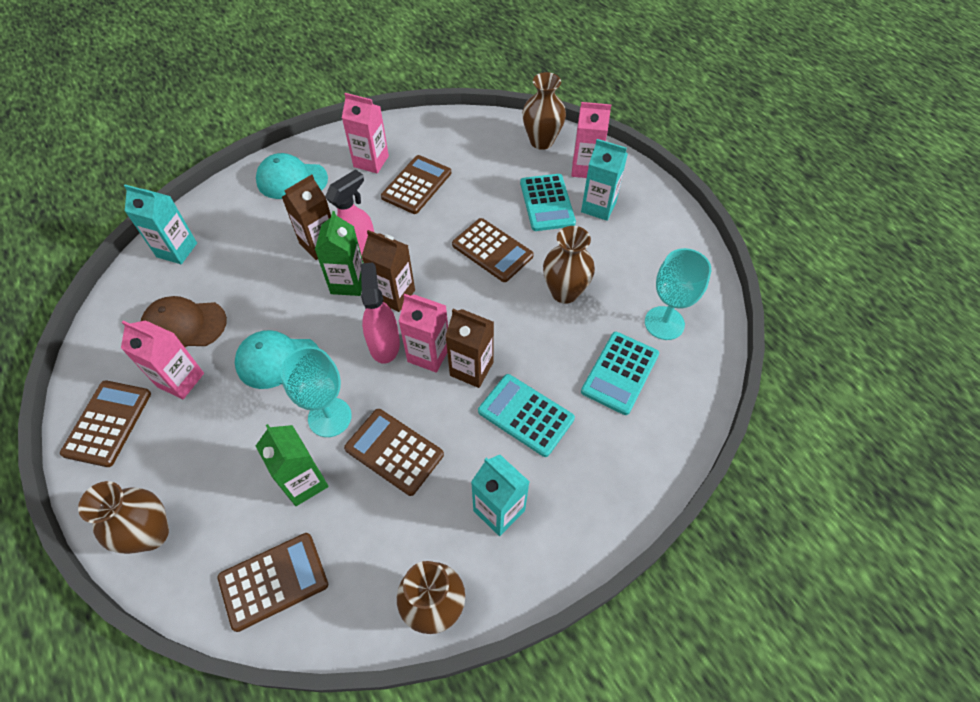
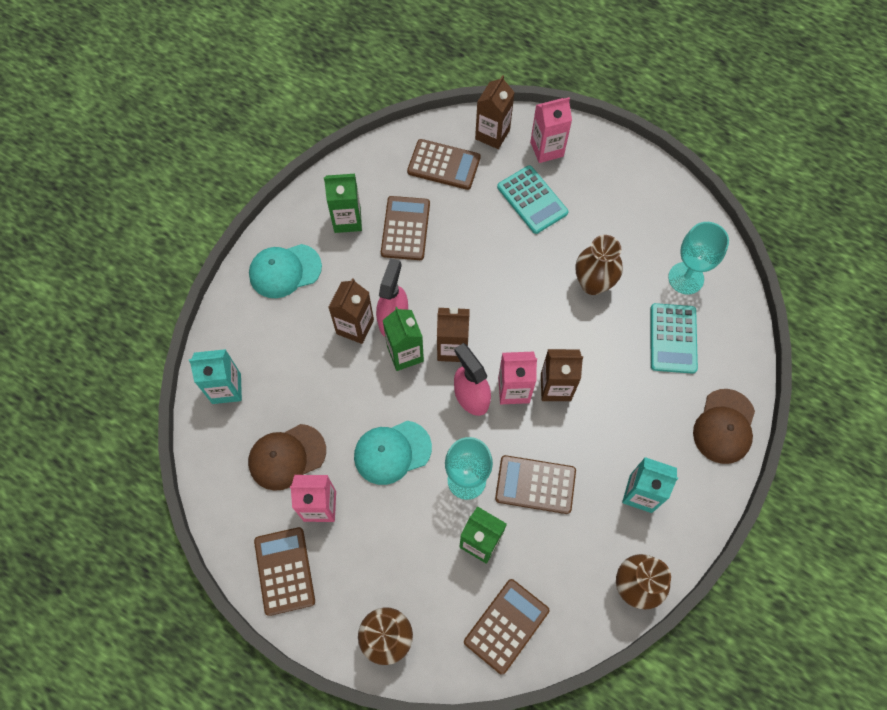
camera: 25 degrees left, 10 degrees up
pink carton [342,93,389,173] -> green carton [324,174,362,233]
brown calculator [452,218,534,282] -> brown calculator moved to [407,139,481,190]
turquoise calculator [478,374,575,457] -> none
brown vase [522,72,566,150] -> brown carton [475,75,515,149]
turquoise carton [581,139,628,221] -> none
none -> brown cap [693,389,755,464]

